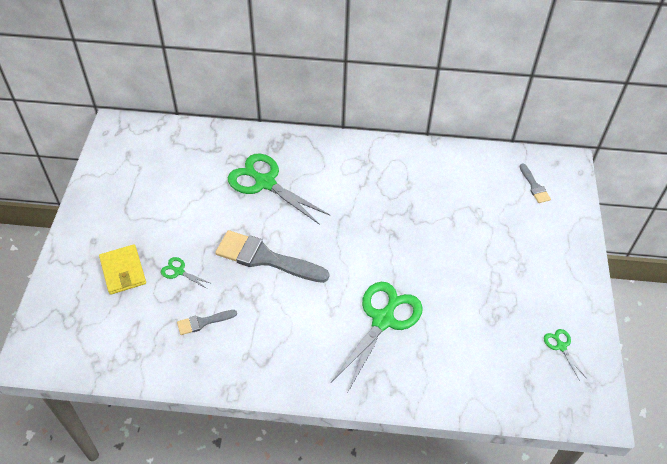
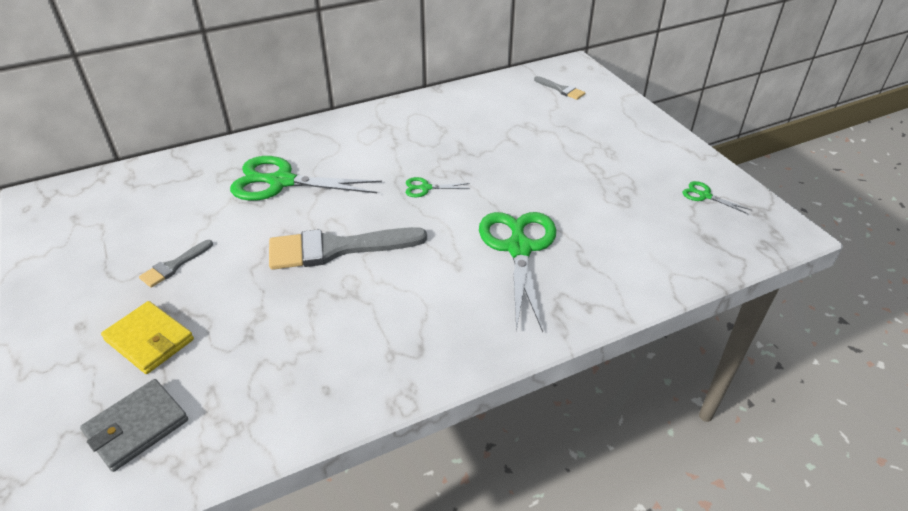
camera: 30 degrees left, 10 degrees down
green scissors [161,257,212,289] -> green scissors moved to [406,177,470,197]
grey brush [177,310,237,335] -> grey brush moved to [139,240,213,288]
none -> grey wallet [80,379,188,472]

